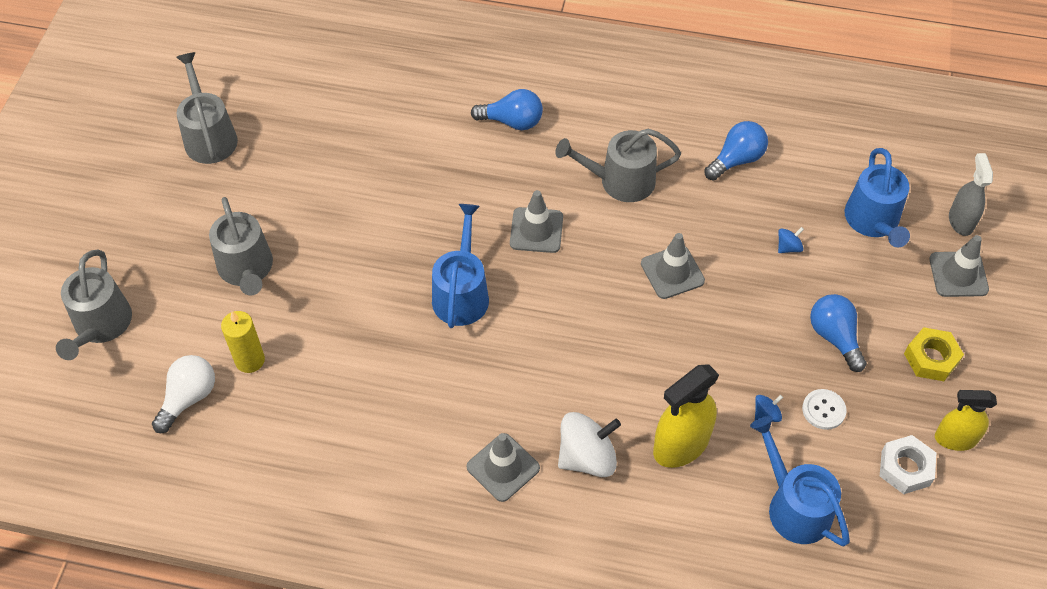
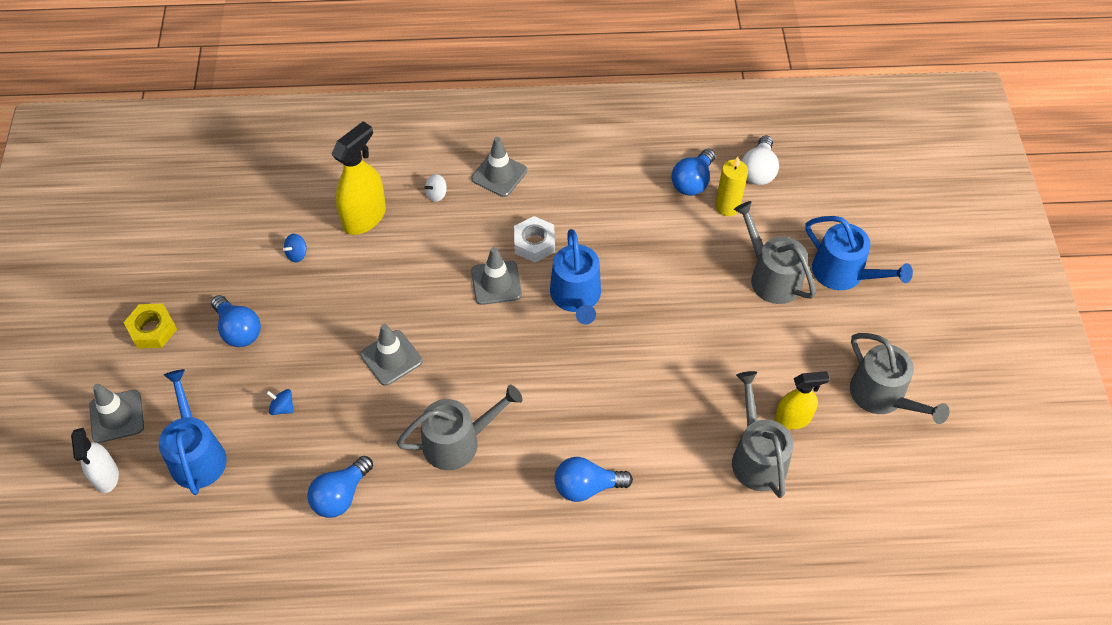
camera: 165 degrees right, 0 degrees up
grey watering can [56,250,132,360] -> grey watering can moved to [732,371,794,498]
grey traffic cone [510,190,563,253] -> grey traffic cone moved to [471,247,522,305]
white spinning top [558,412,621,477] -> white spinning top [425,174,447,202], size x0.47
blue watering can [750,416,850,546] -> blue watering can moved to [805,216,913,290]
blue spinning top [778,227,804,253] -> blue spinning top turned 75 degrees clockwise [266,389,294,415]
white button [802,389,847,430] -> none
white nut [880,435,936,494] -> white nut moved to [514,216,555,263]
yellow spray bottle [935,390,997,451] -> yellow spray bottle moved to [774,371,830,430]
grey spray bottle [949,153,993,236] -> white spray bottle [71,428,119,493]
none -> blue light bulb [671,149,715,196]

